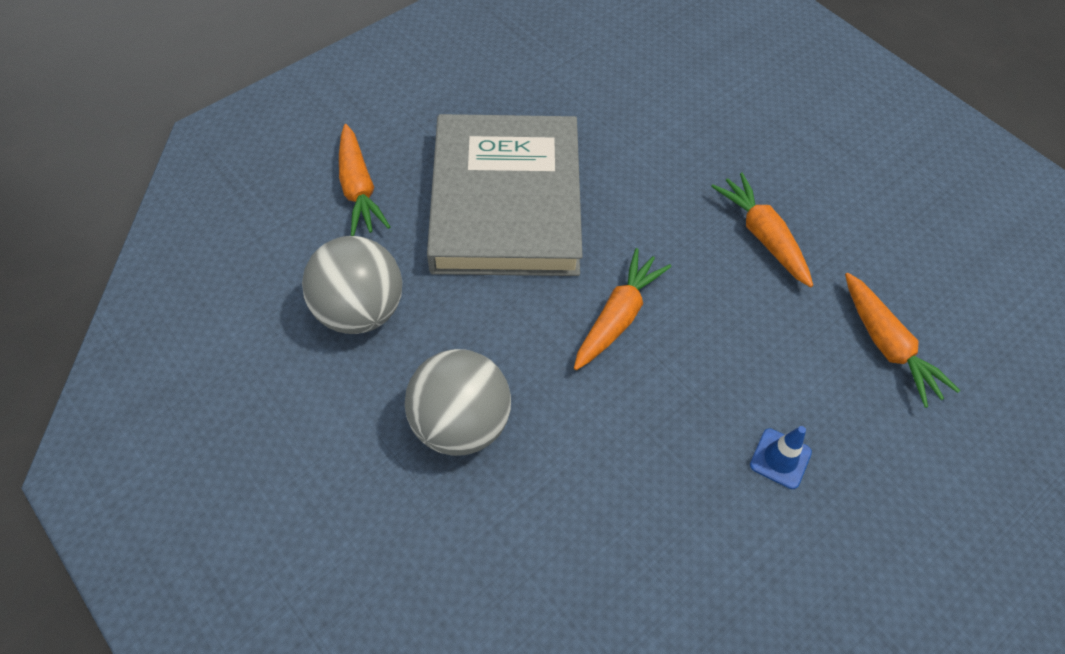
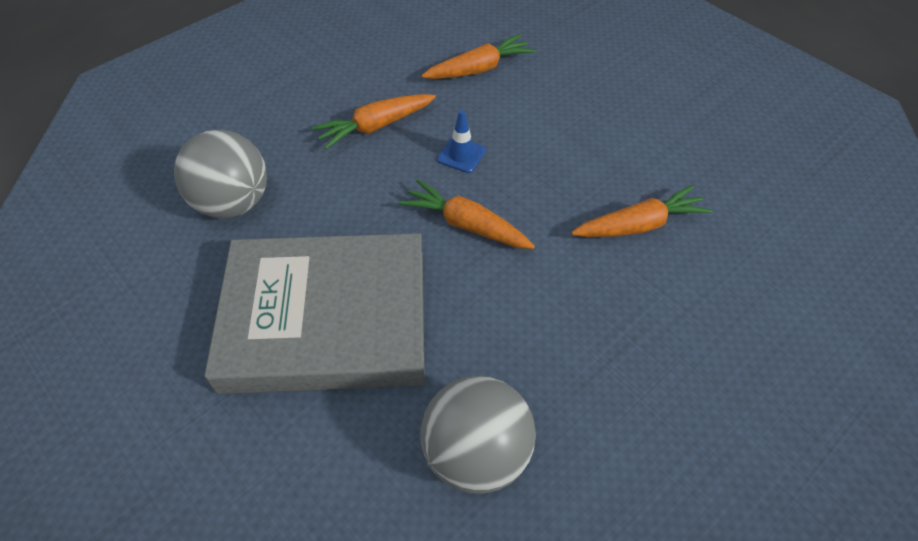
camera: 90 degrees left, 5 degrees down
orange carrot [339,124,390,236] -> orange carrot moved to [571,185,712,237]
grey ball [405,349,511,456] -> grey ball moved to [174,130,267,218]
blue traffic cone [750,426,812,489] -> blue traffic cone moved to [437,110,486,173]

